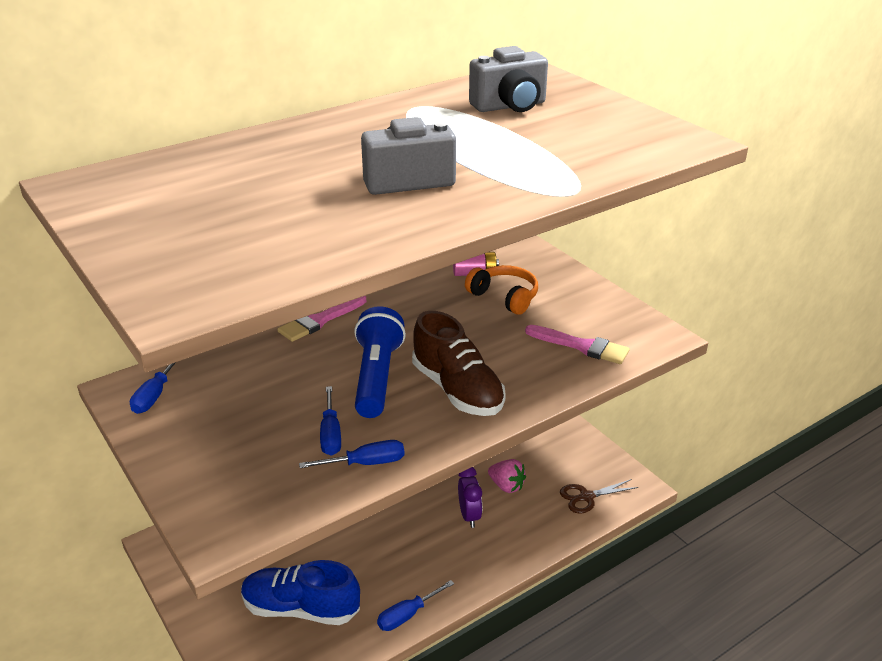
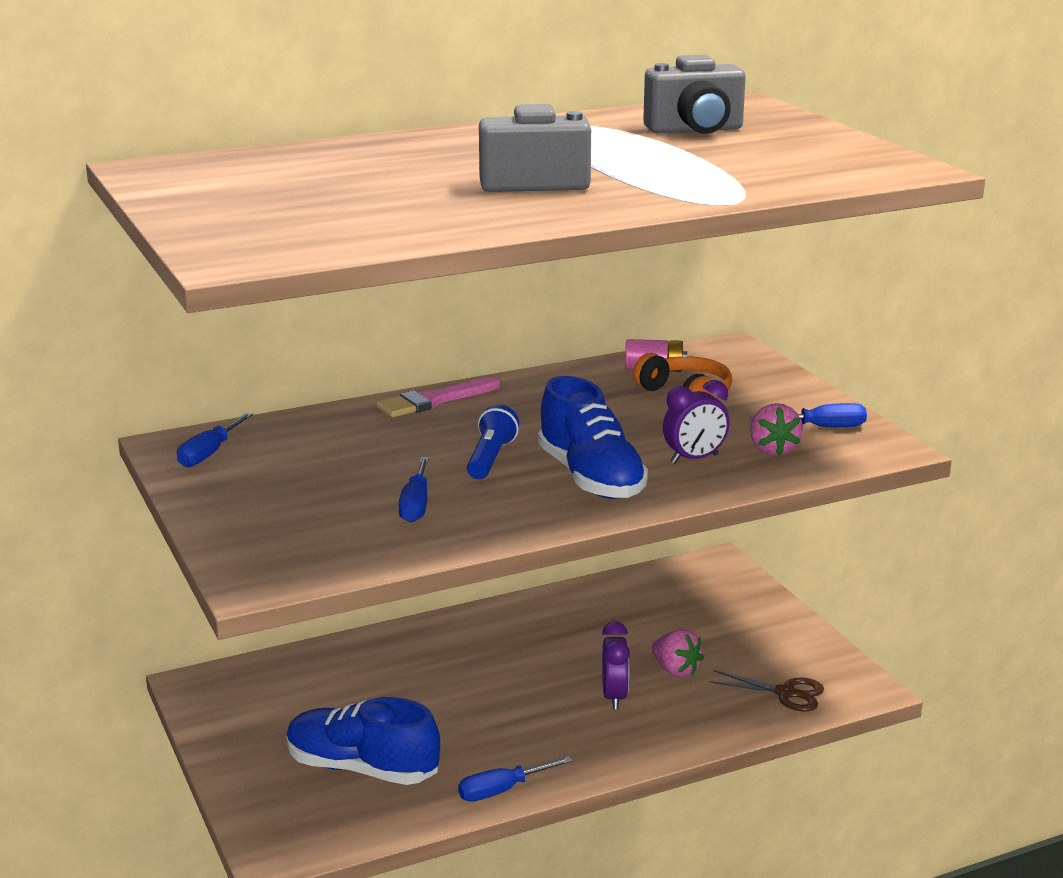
camera: 10 degrees right, 10 degrees down
blue screwdriver [299,440,404,468] -> blue screwdriver moved to [750,403,867,427]
blue flashlight [354,306,406,418] -> blue flashlight [467,405,519,479], size x0.62
brown shoe [412,311,506,416] -> blue shoe [538,376,648,499]
pink brush [525,325,630,364] -> pink strawberry [750,403,803,456]
brown scissors [560,479,638,513] -> brown scissors turned 150 degrees counterclockwise [709,670,824,711]
none -> purple clock [663,380,729,463]

